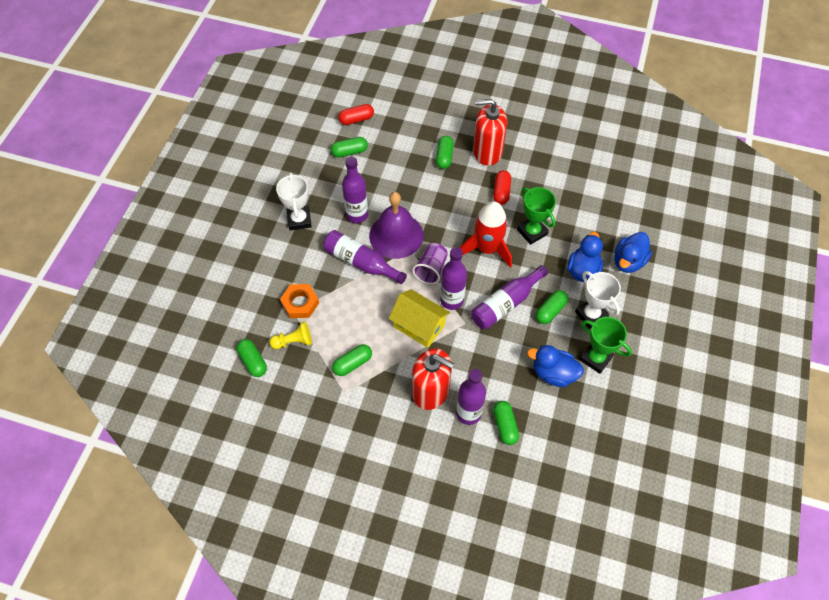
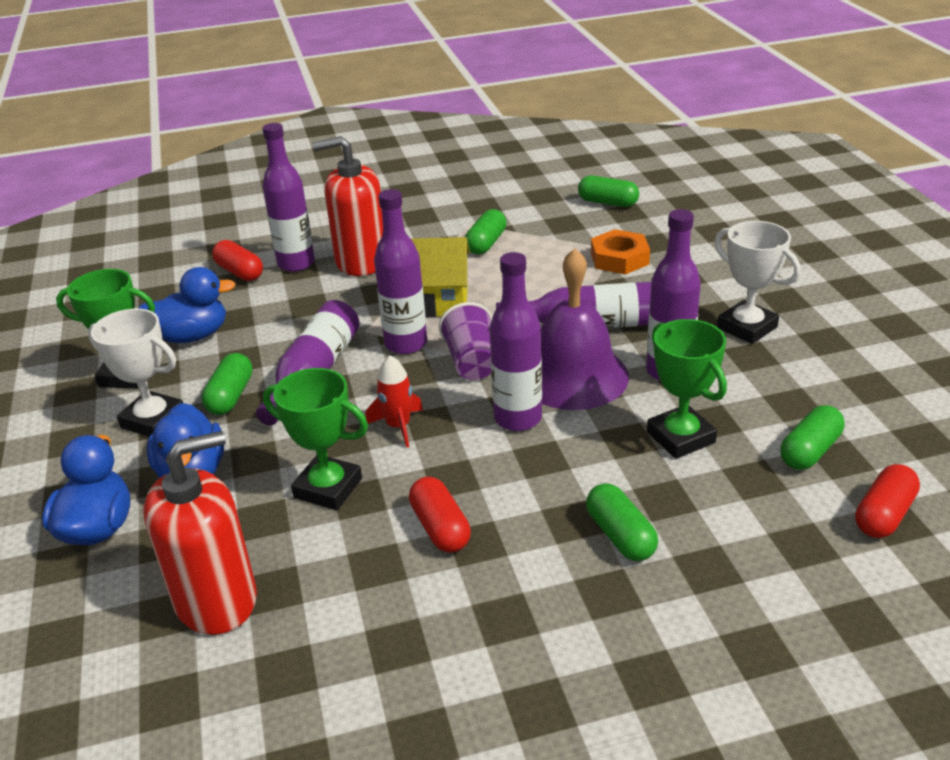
camera: 150 degrees right, 25 degrees down
yellow pawn [269,321,312,349] -> none
red rocket [460,201,512,268] -> red rocket [365,355,423,448], size x0.53
red soap dispenser [473,99,507,166] -> red soap dispenser moved to [144,431,257,635]
green capsule [493,401,519,445] -> red capsule [212,240,263,281]
none -> purple bottle [490,252,542,431]
none -> green trophy [647,319,727,459]

